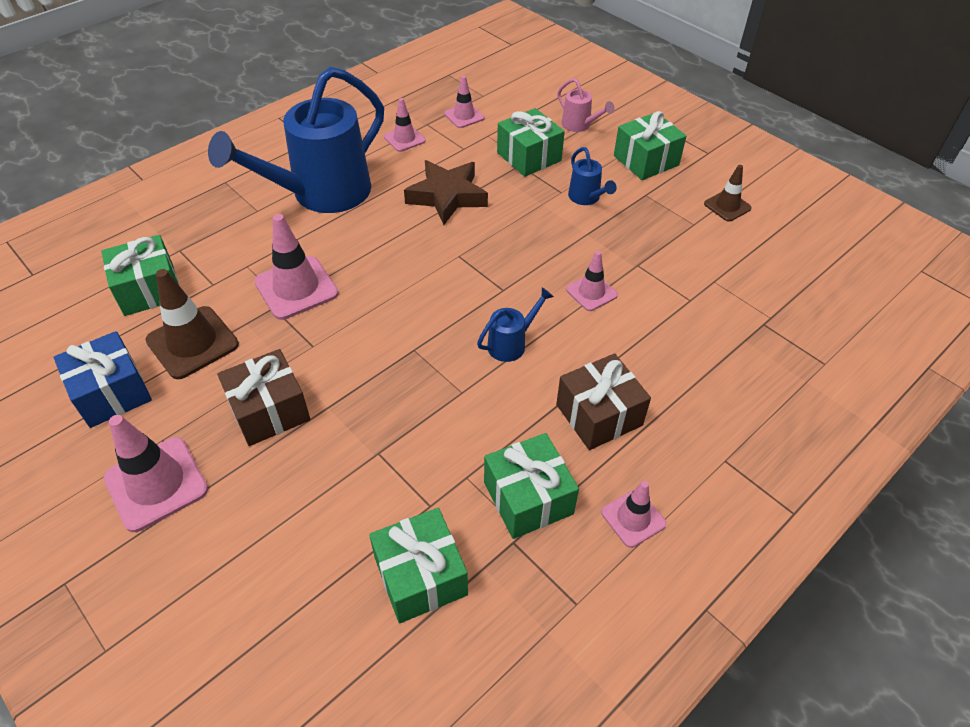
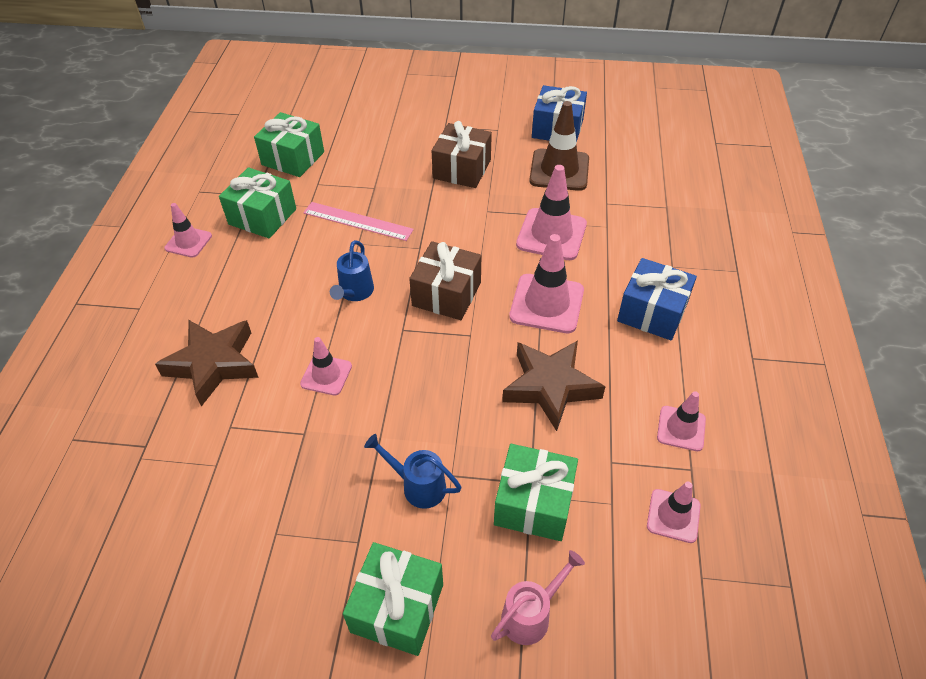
camera: 140 degrees right, 0 degrees up
green gift [101,235,179,316] -> none
pink traffic cone [104,415,208,532] -> pink traffic cone moved to [509,234,584,333]
blue watering can [208,67,384,213] -> blue gift [617,258,697,340]
brown gift [556,353,651,450] -> brown gift moved to [409,241,481,320]
pink watering can [557,78,615,132] -> pink watering can turned 135 degrees clockwise [491,550,585,645]
brown traffic cone [704,165,752,222] -> none
none -> brown star [155,320,259,407]
none -> pink ruler [303,202,414,241]

